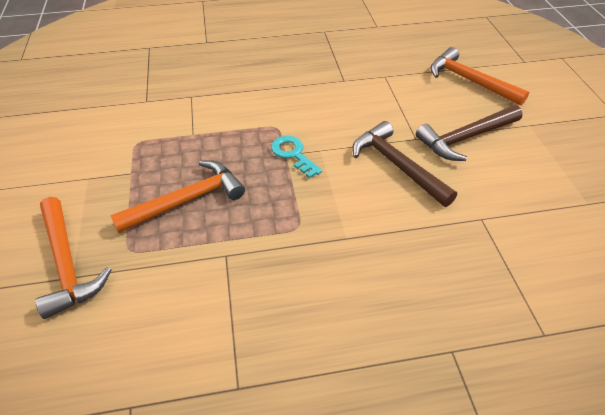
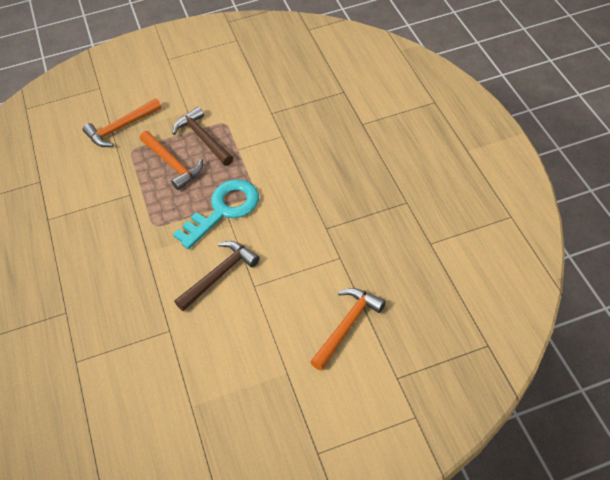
camera: 85 degrees right, 5 degrees up
turquoise key [271,136,322,179] -> turquoise key [173,179,259,249], size x1.99
brown hammer [416,105,522,161] -> brown hammer moved to [172,107,233,166]

